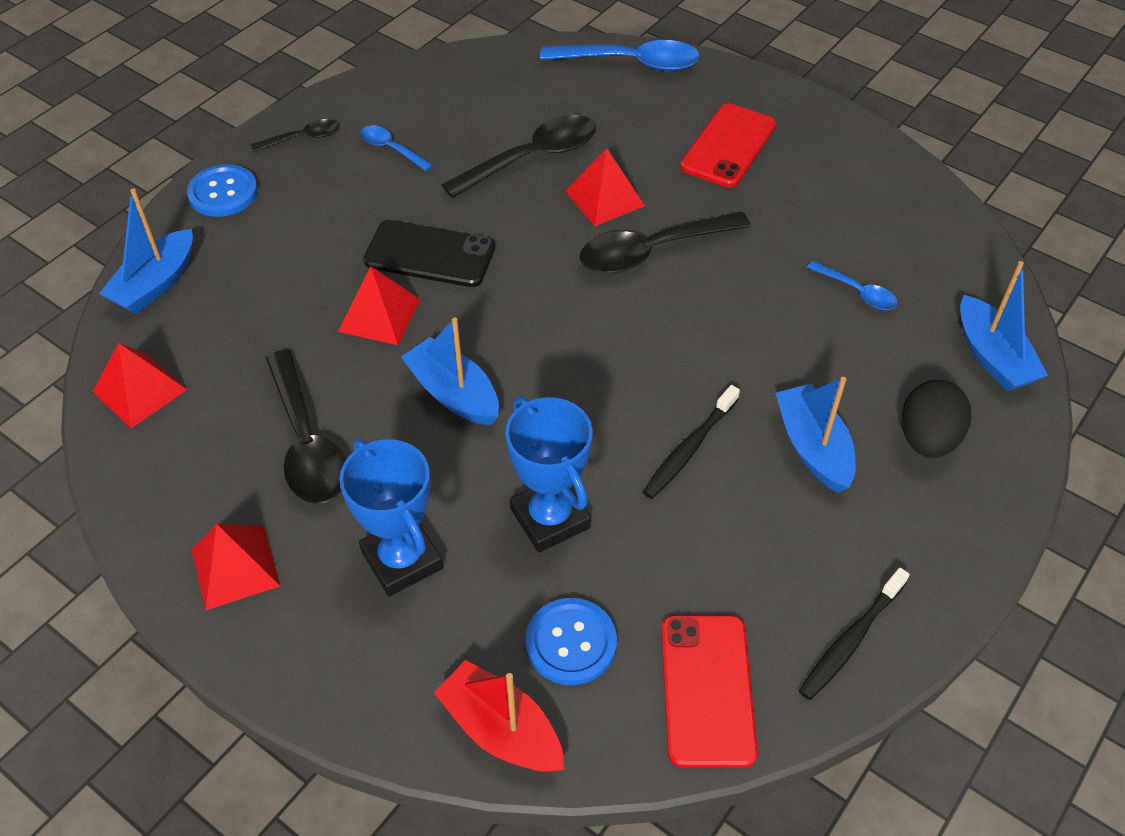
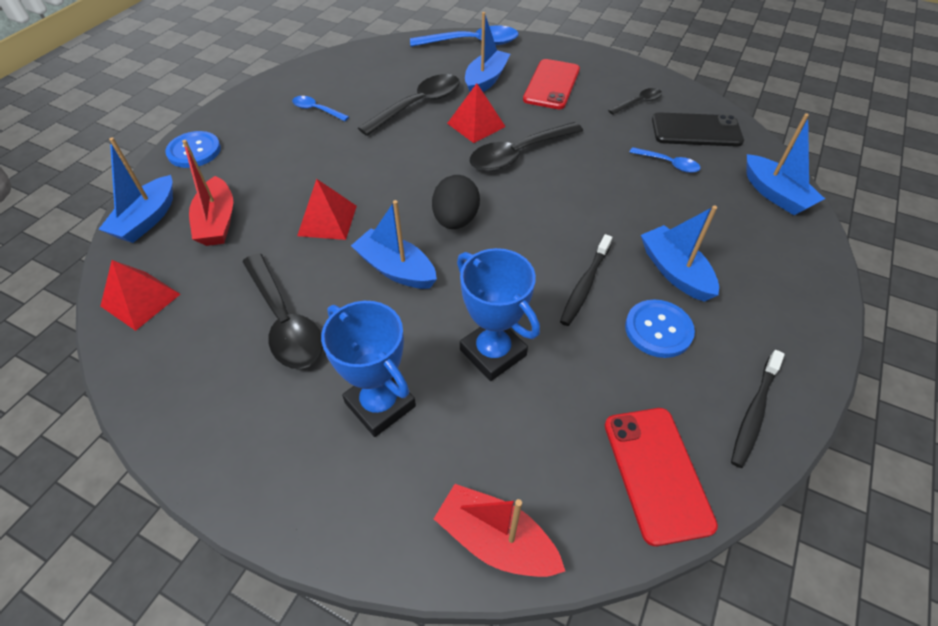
camera: 10 degrees left, 0 degrees up
red pyramid [191,524,280,610] -> none
black spoon [251,119,338,152] -> black spoon moved to [608,88,662,115]
black phone [363,220,495,287] -> black phone moved to [652,112,744,146]
blue button [526,598,617,685] -> blue button moved to [625,300,695,358]
black egg [901,380,972,458] -> black egg moved to [432,175,480,229]
none -> red boat [182,140,233,246]
none -> blue boat [465,12,510,92]

